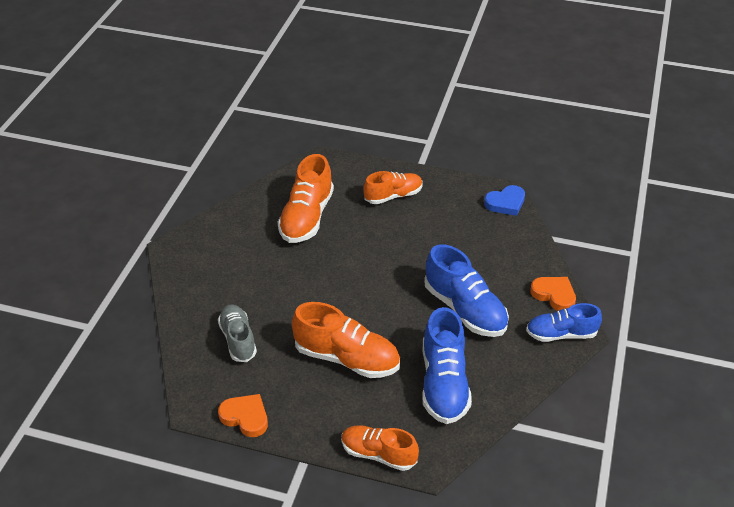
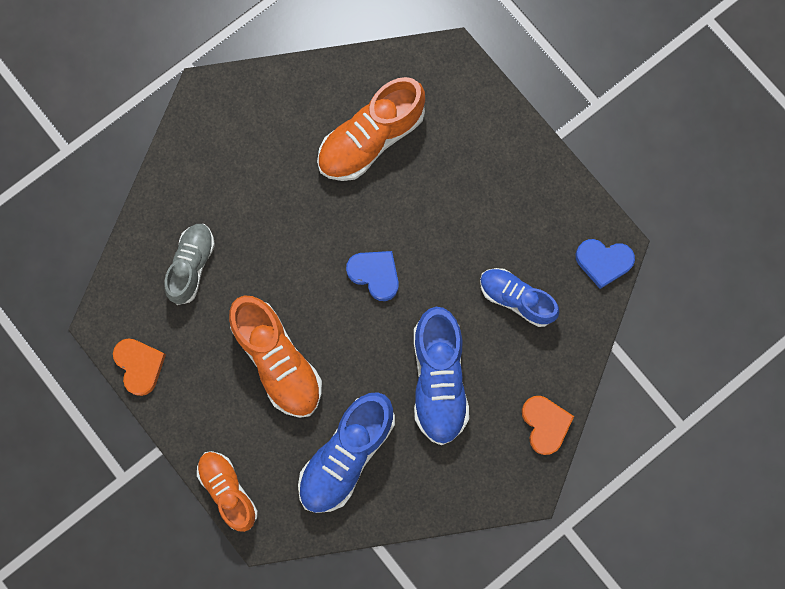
camera: 35 degrees right, 35 degrees up
orange shoe [363,171,423,204] -> none
blue shoe [526,303,602,342] -> blue shoe moved to [480,268,559,327]
none -> blue heart [346,251,399,301]

